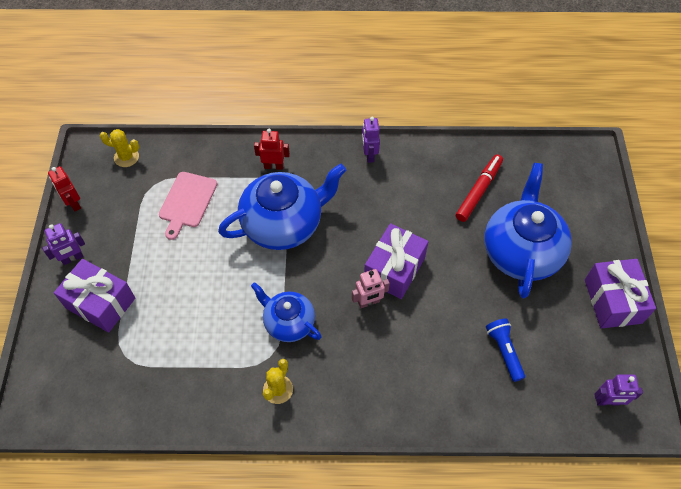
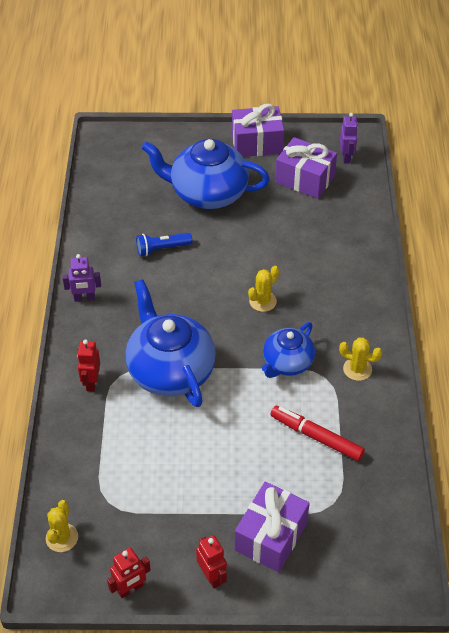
camera: 90 degrees left, 10 degrees down
purple robot [42,223,85,265] -> red robot [196,535,227,588]
pink cutting board [159,172,217,240] -> none
pink robot [352,269,390,308] -> yellow cactus [248,266,279,312]
purple gift [364,223,428,299] -> purple gift moved to [275,137,337,199]
red marker [456,154,503,222] -> red marker moved to [270,405,365,461]
blue flashlight [486,318,525,382] -> blue flashlight moved to [136,233,192,256]

